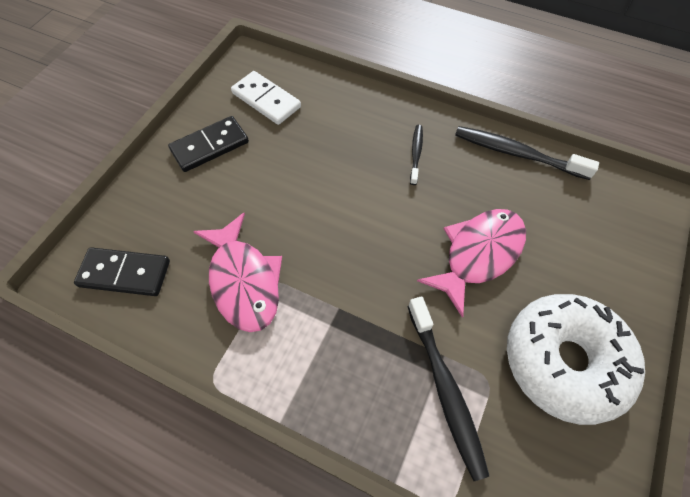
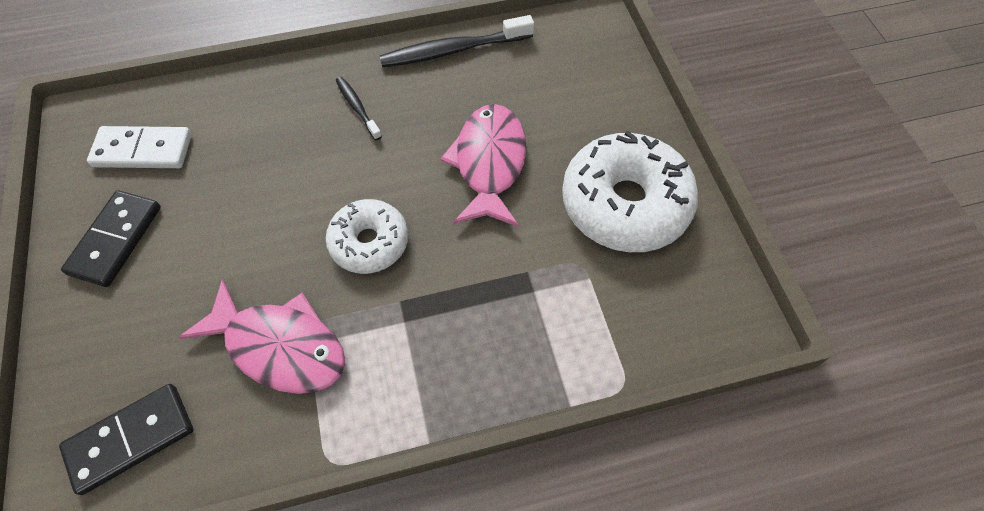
camera: 40 degrees left, 0 degrees up
black toothbrush [408,296,489,481] -> none
none -> white donut [326,199,408,274]

